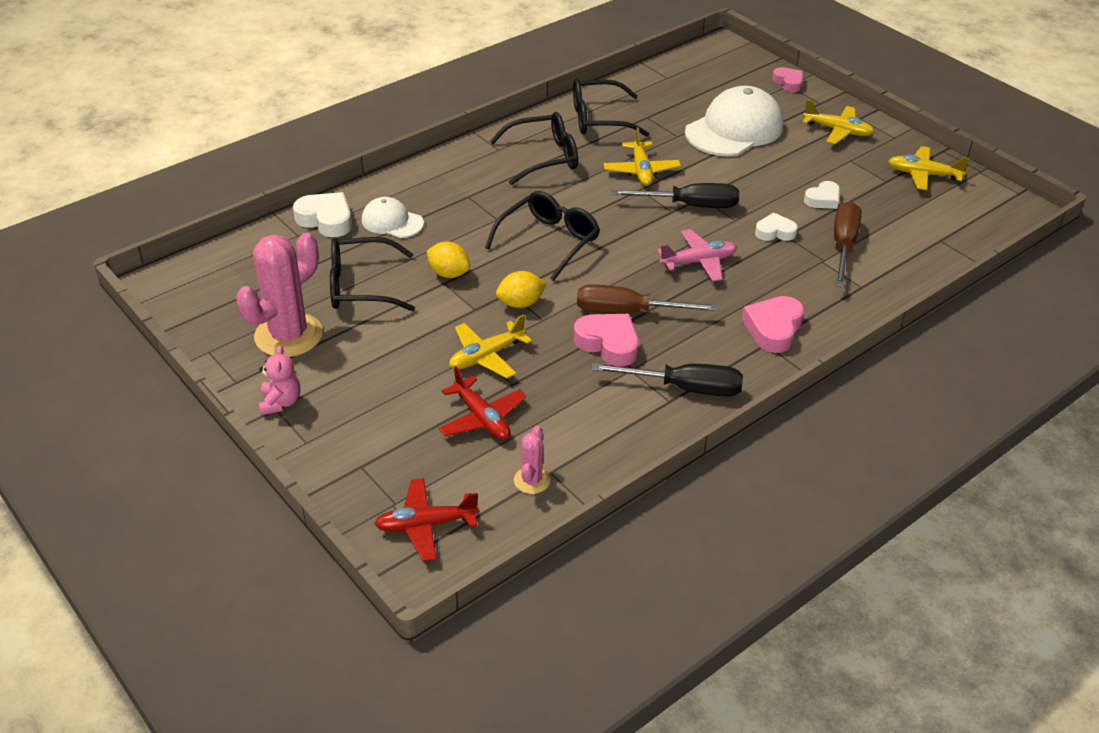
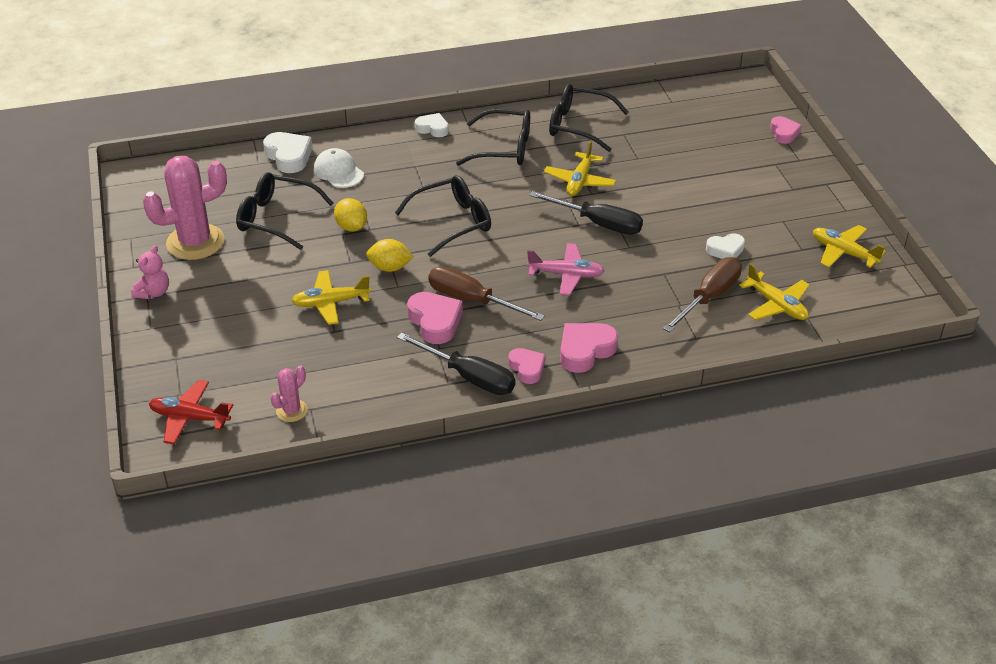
camera: 25 degrees right, 0 degrees up
red plane [438,366,527,440] -> none
white cap [685,86,783,156] -> none
white heart [755,213,798,241] -> white heart moved to [415,113,449,137]
yellow plane [803,100,874,144] -> yellow plane moved to [739,263,810,320]
none -> pink heart [508,348,546,384]

